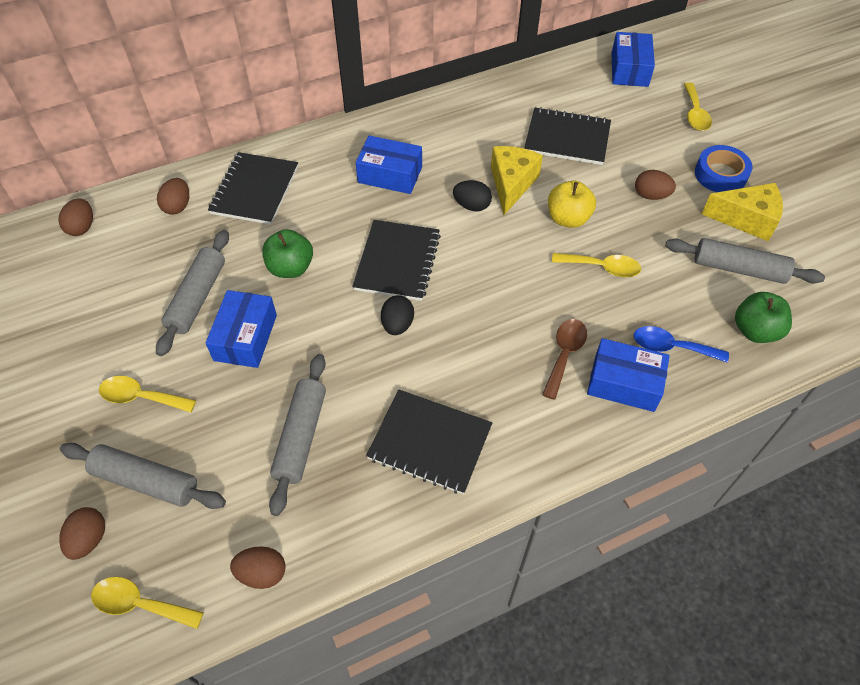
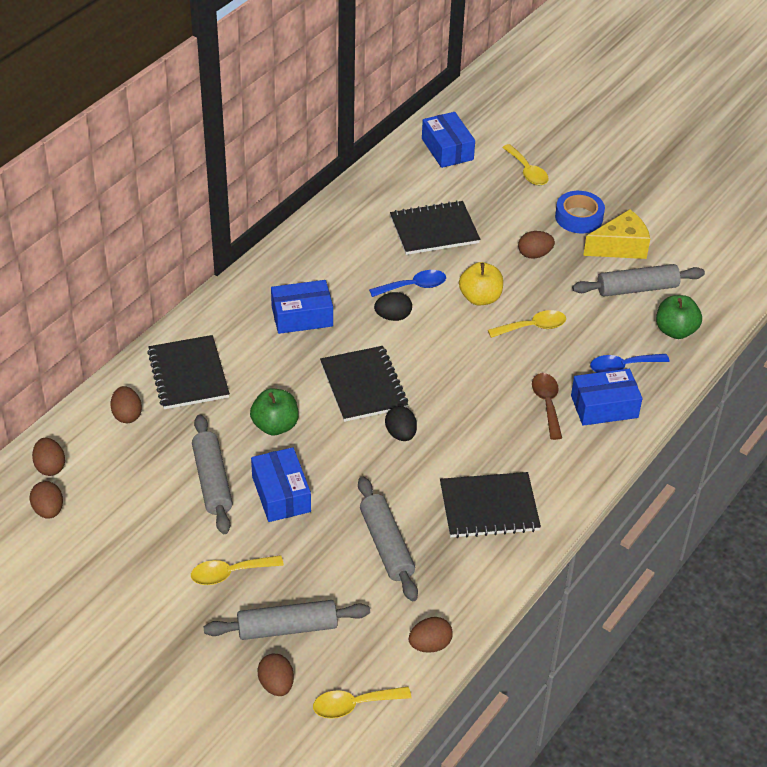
camera: 30 degrees left, 10 degrees down
yellow cheese [491,146,543,215] -> blue spoon [369,270,446,297]
none -> brown egg [30,481,63,519]

